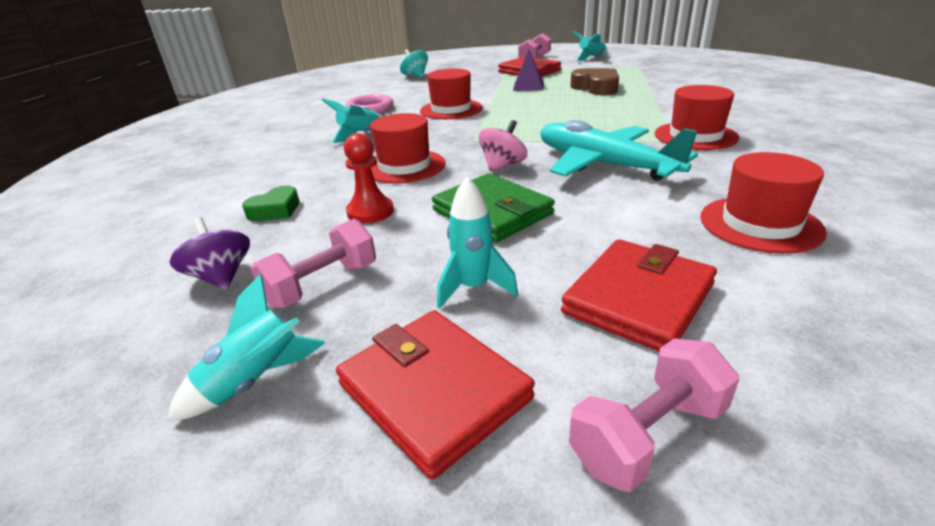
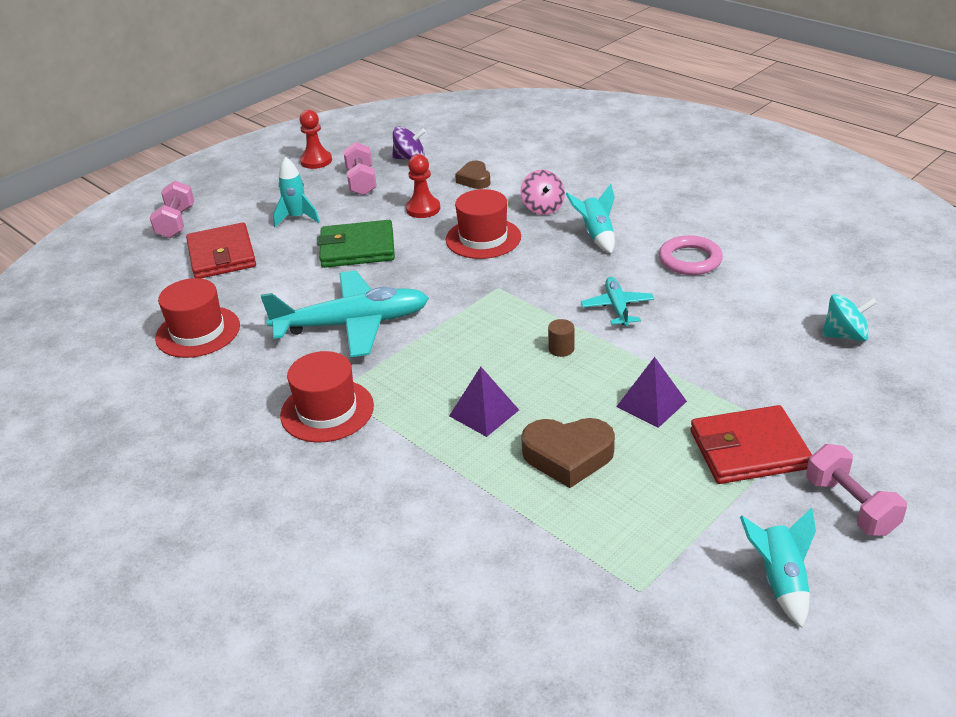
camera: 125 degrees right, 5 degrees up
turquoise rocket [167,274,325,421] -> red pawn [299,110,332,169]
green heart [242,186,299,221] -> brown heart [455,161,491,189]
red wallet [336,310,535,479] -> none
red hat [420,68,483,119] -> turquoise plane [581,277,654,326]
pink spinning top [478,120,527,172] -> pink spinning top moved to [521,170,565,215]
none -> purple pyramid [449,367,519,437]
none -> brown cylinder [548,319,574,357]

